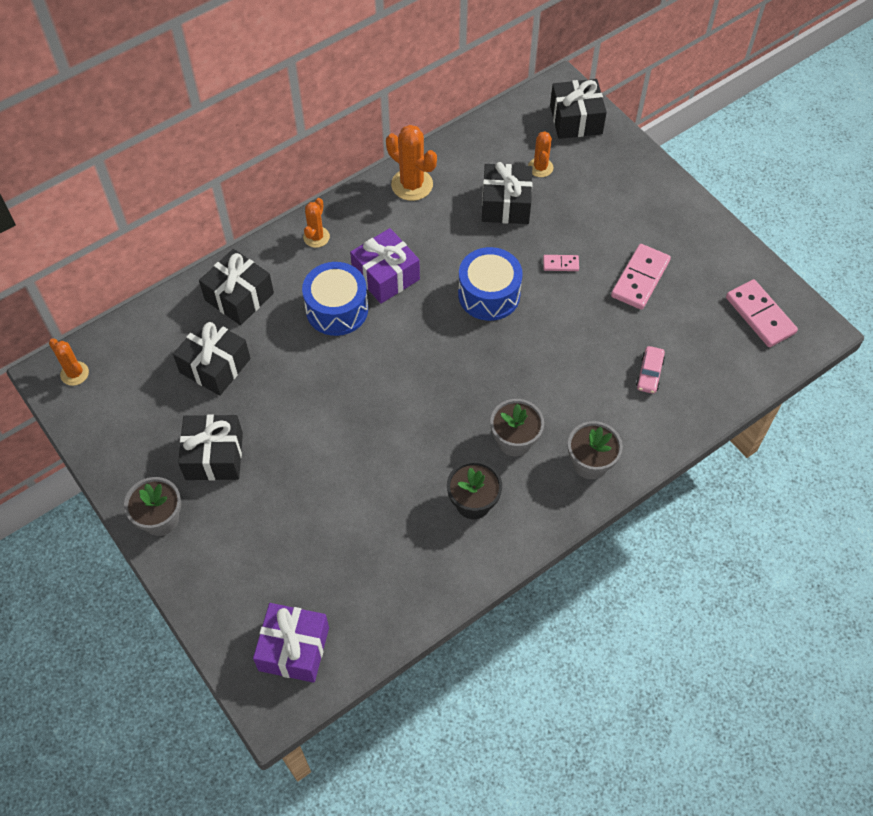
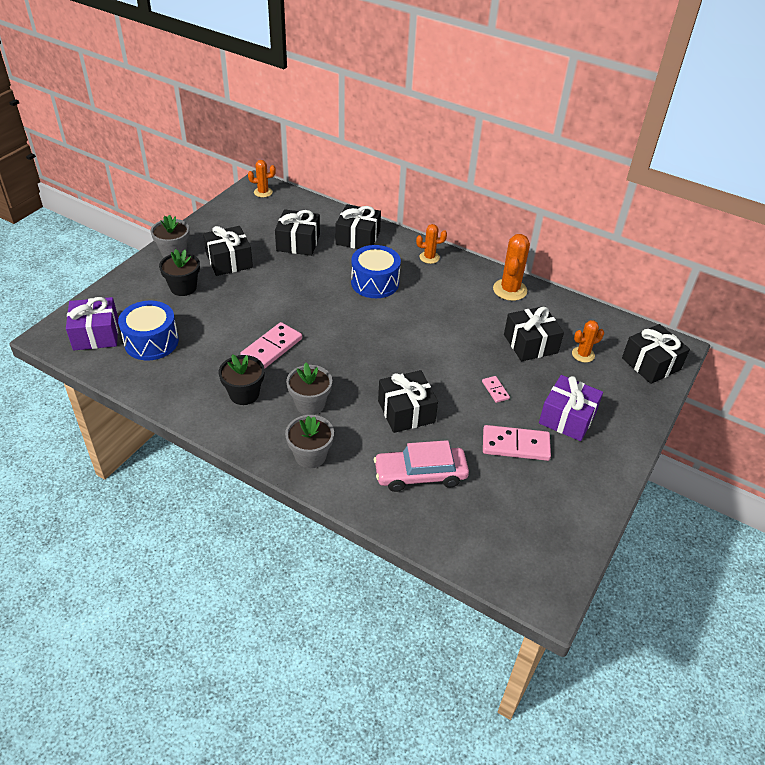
camera: 65 degrees right, 15 degrees down
orange cactus [49,339,89,386] -> orange cactus turned 60 degrees clockwise [248,160,276,197]
purple gift [350,228,420,304] -> purple gift moved to [539,375,603,441]
blue drum [458,247,523,321] -> blue drum moved to [118,301,179,360]
pink car [636,346,665,394] -> pink car [374,440,469,492], size x1.88
pink domino [726,279,798,347] -> pink domino moved to [240,322,302,369]
none -> black flower pot [159,249,200,296]
none -> black gift [378,370,438,433]

